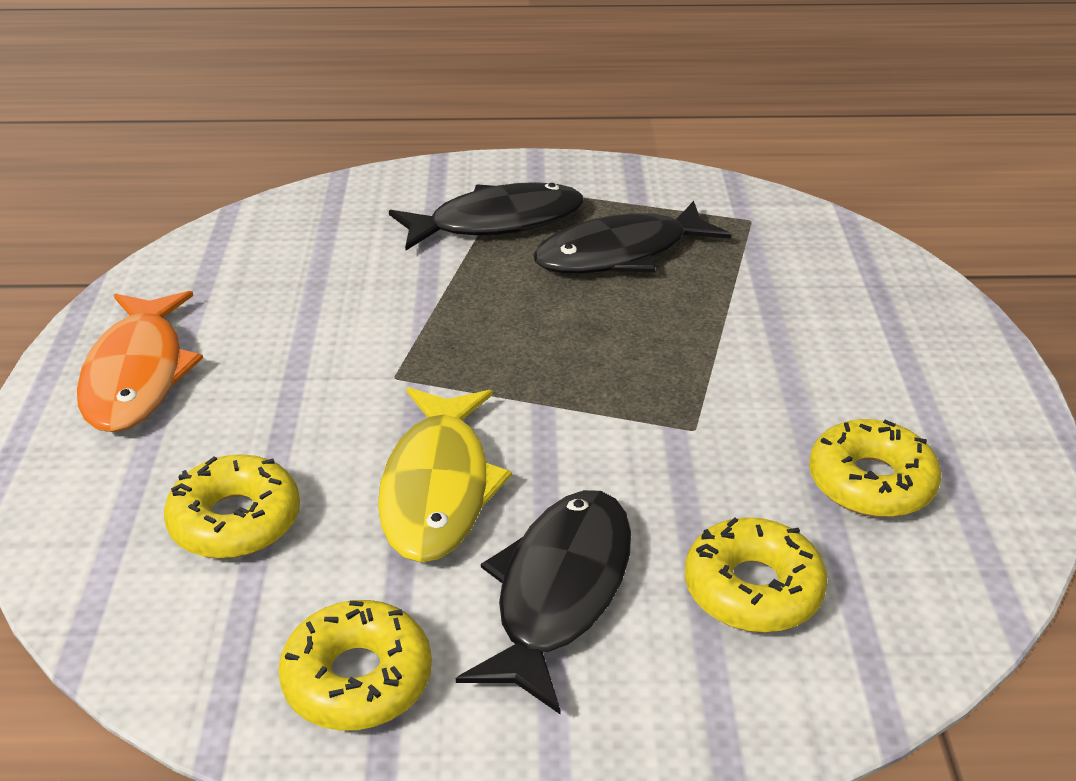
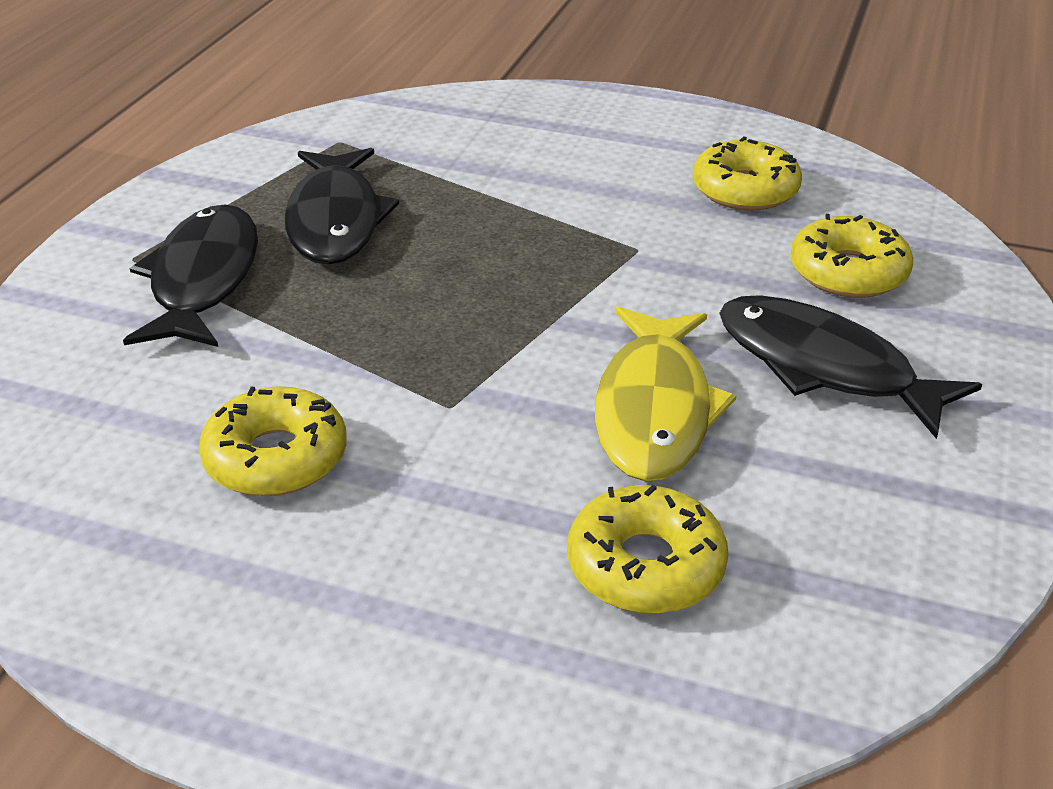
camera: 70 degrees left, 0 degrees up
orange fish [77,291,203,432] -> none
yellow donut [278,600,432,730] -> yellow donut moved to [199,386,347,496]
yellow fish [378,387,512,563] -> yellow fish turned 75 degrees clockwise [595,306,736,481]

